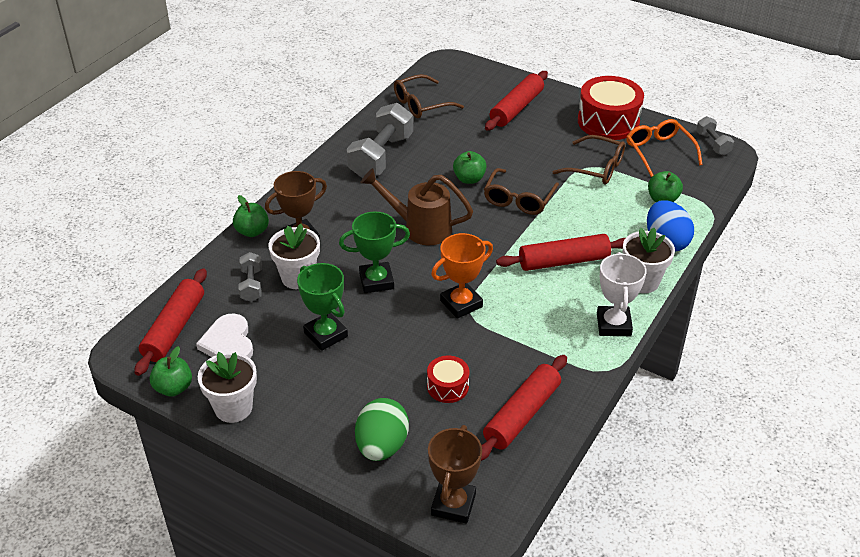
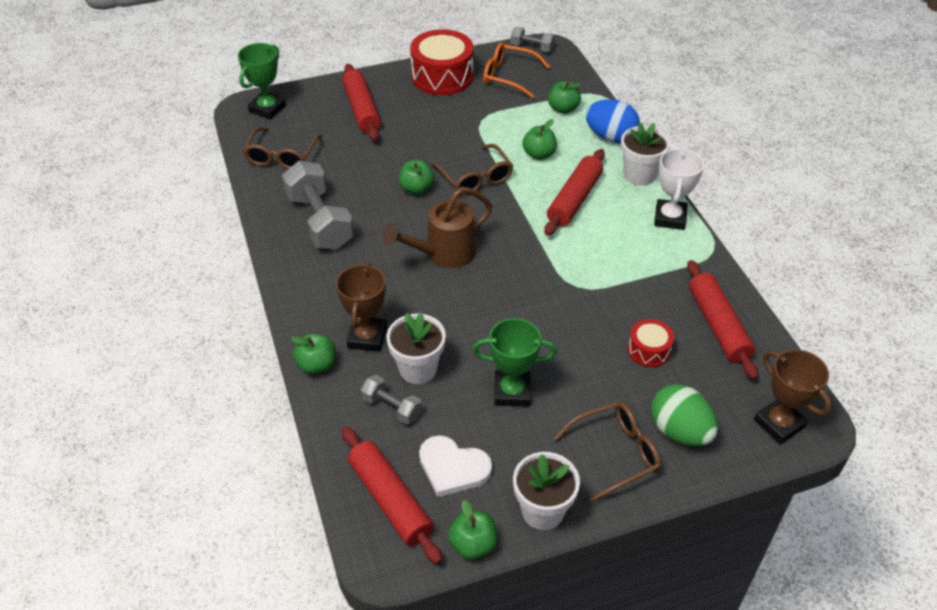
camera: 50 degrees left, 5 degrees up
green trophy [339,212,410,293] -> green trophy moved to [238,43,286,120]
orange trophy [431,233,493,319] -> none
brown glasses [553,135,625,184] -> brown glasses moved to [553,402,661,502]
white trophy [597,252,647,336] -> white trophy turned 60 degrees clockwise [654,148,704,230]
none -> green apple [522,119,557,160]

